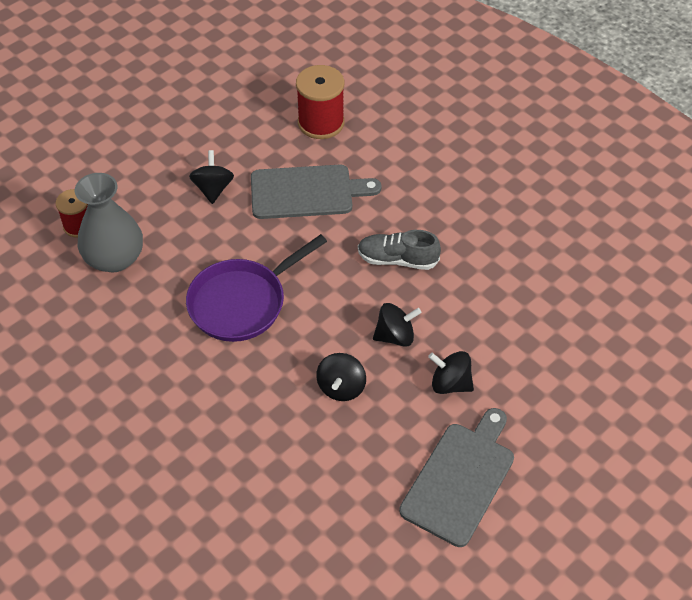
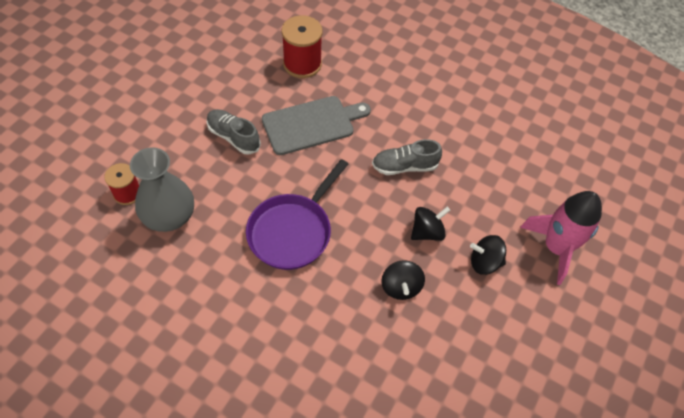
camera: 20 degrees left, 5 degrees up
black spinning top [189,150,234,204] -> grey shoe [207,109,261,155]
grey cutting board [399,408,514,547] -> none
none -> pink rocket [520,191,602,285]

